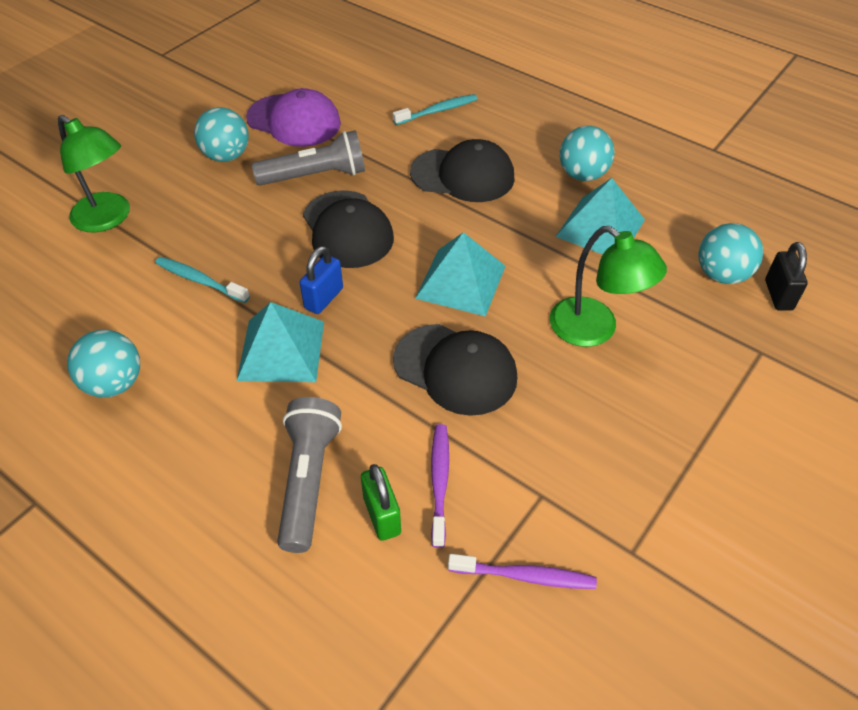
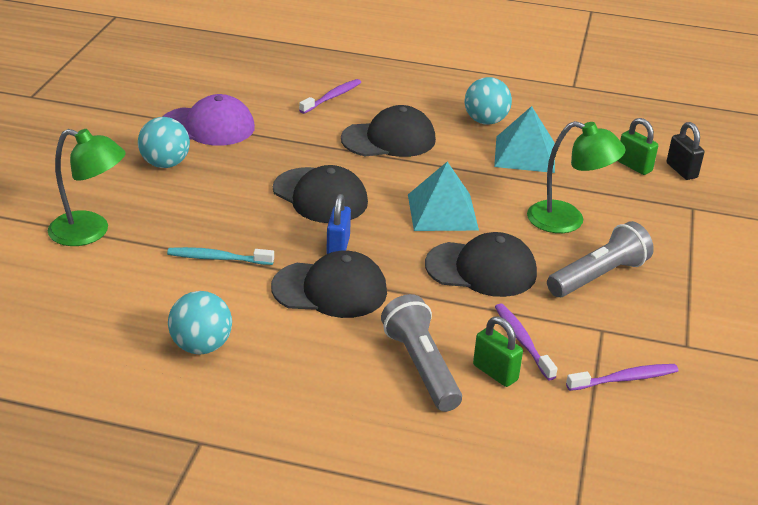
camera: 25 degrees left, 15 degrees down
turquoise pyramid [237,302,324,382] -> black cap [271,251,387,318]
grey flashlight [252,130,365,186] -> grey flashlight moved to [547,221,654,297]
turquoise toothbrush [393,94,478,125] -> purple toothbrush [299,79,361,114]
turquoise ball [698,223,763,284] -> green padlock [617,118,658,175]

